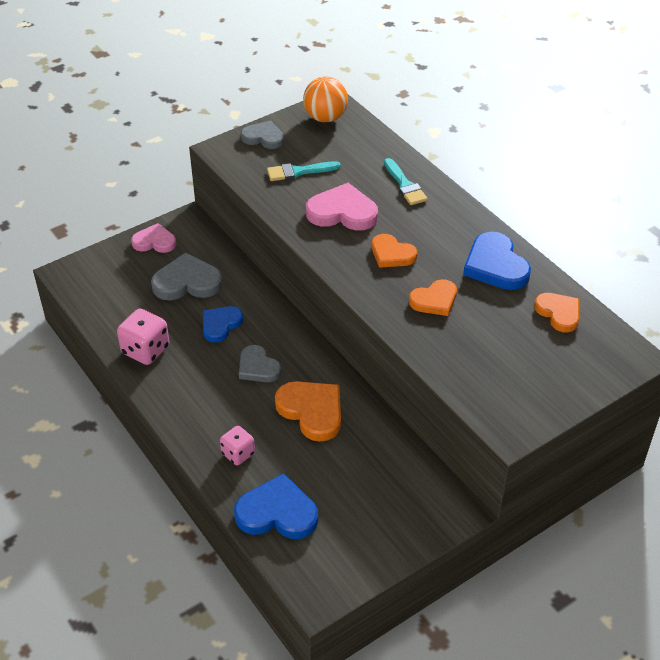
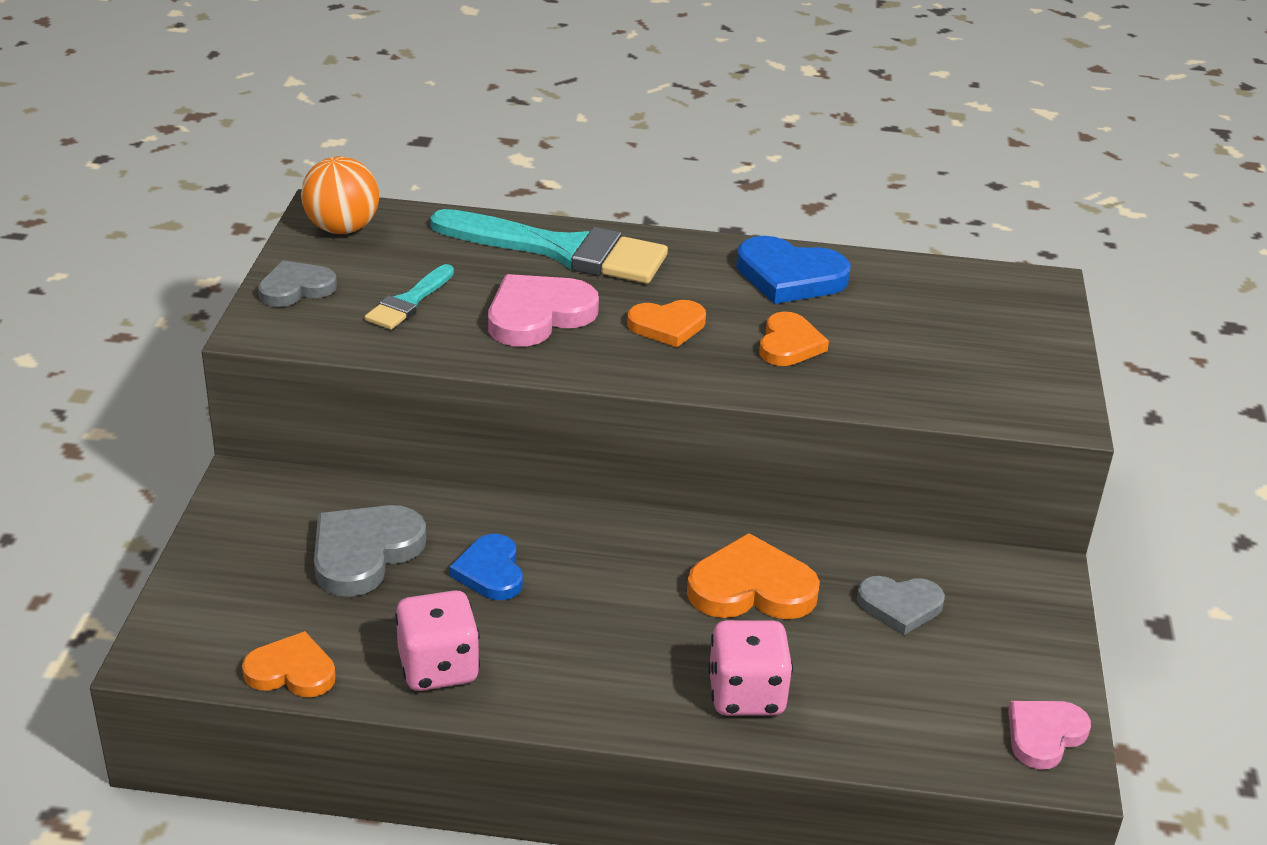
camera: 50 degrees left, 10 degrees down
pink heart [131,223,176,253] -> pink heart moved to [1008,701,1091,770]
pink dice [220,426,255,465] -> pink dice [708,620,793,716], size x1.57
blue heart [234,473,318,539] -> none
grey heart [239,345,281,382] -> grey heart moved to [857,576,945,635]
turquoise brush [384,158,428,205] -> turquoise brush [430,209,668,284], size x2.02
orange heart [534,293,579,332] -> orange heart moved to [242,631,336,697]

